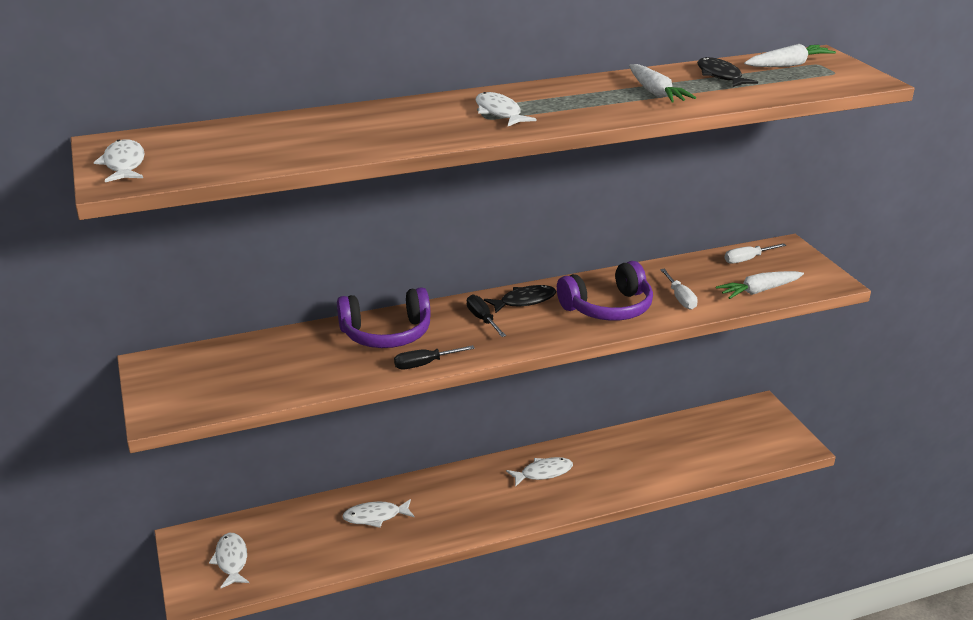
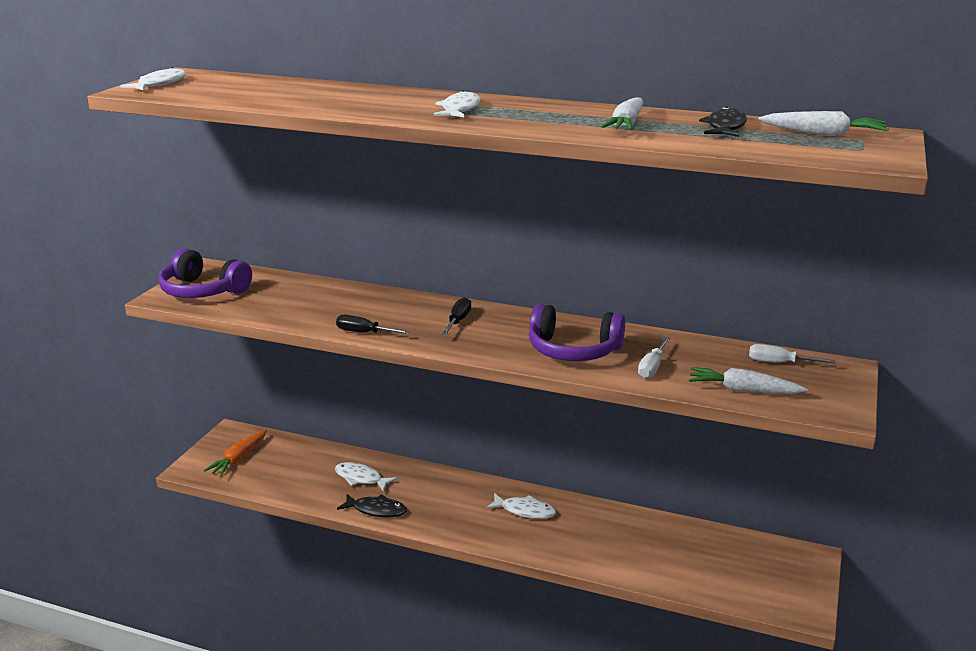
camera: 40 degrees right, 5 degrees down
white fish [209,533,249,589] -> orange carrot [204,430,267,476]
purple headphones [337,287,431,348] -> purple headphones moved to [158,248,252,298]
black fish [484,285,556,314] -> black fish moved to [337,494,407,517]

